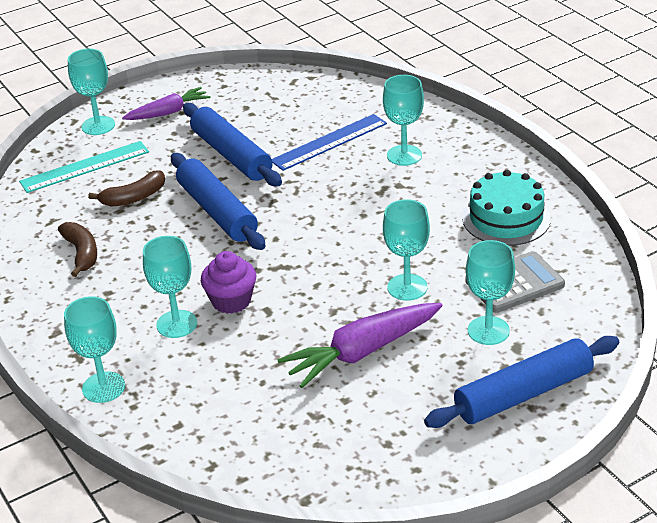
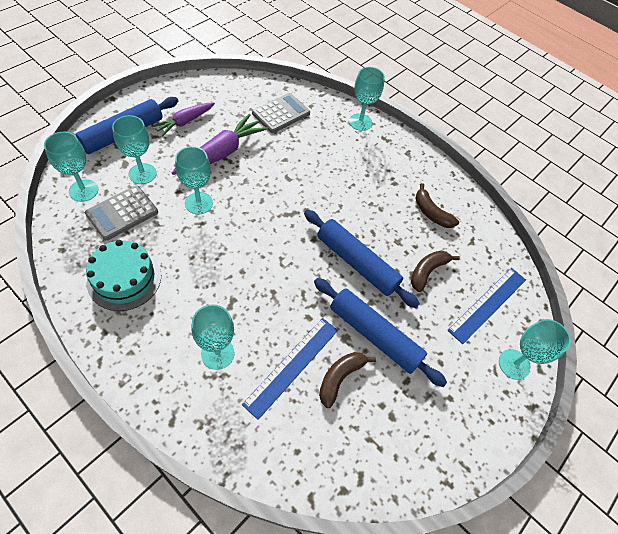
camera: 155 degrees right, 20 degrees up
turquoise ruler [19,141,149,193] -> blue ruler [447,268,526,344]
purple carrot [122,87,211,120] -> purple carrot moved to [152,102,215,136]
turquoise goblet [143,236,197,338] -> turquoise goblet moved to [44,132,98,202]
purple cupcake [201,251,256,314] -> none
none -> grey calculator [252,93,310,133]
none -> brown banana [319,352,376,408]

